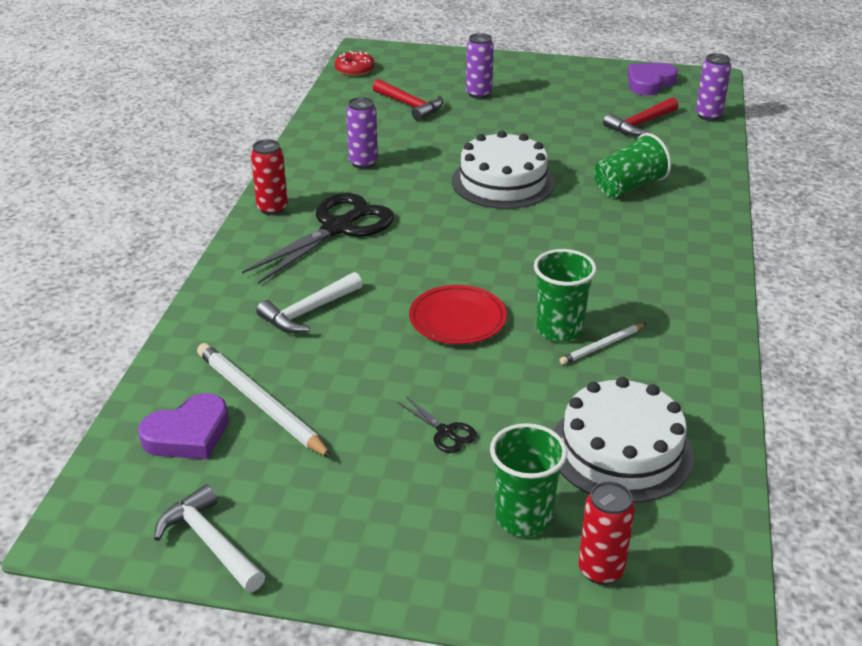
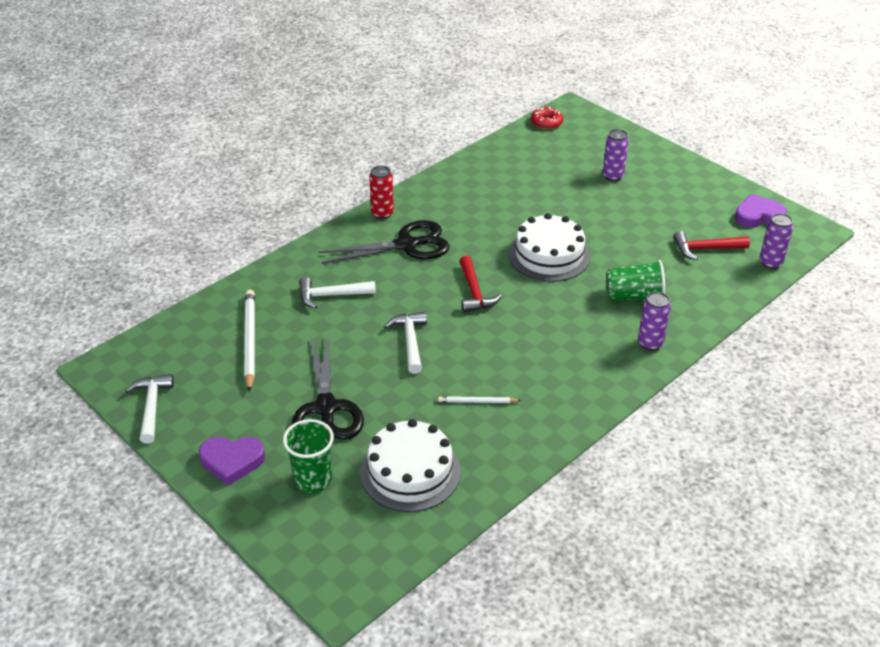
camera: 35 degrees right, 5 degrees up
purple heart [138,393,229,459] -> purple heart moved to [199,437,265,486]
purple can [346,97,378,169] -> purple can moved to [638,292,671,351]
red hammer [372,79,443,121] -> red hammer moved to [459,256,502,312]
black scissors [398,396,477,453] -> black scissors [292,337,364,440], size x2.34
red plate [409,285,507,344] -> white hammer [384,311,427,374]
green cup [534,249,597,342] -> none
red can [578,481,635,585] -> none

